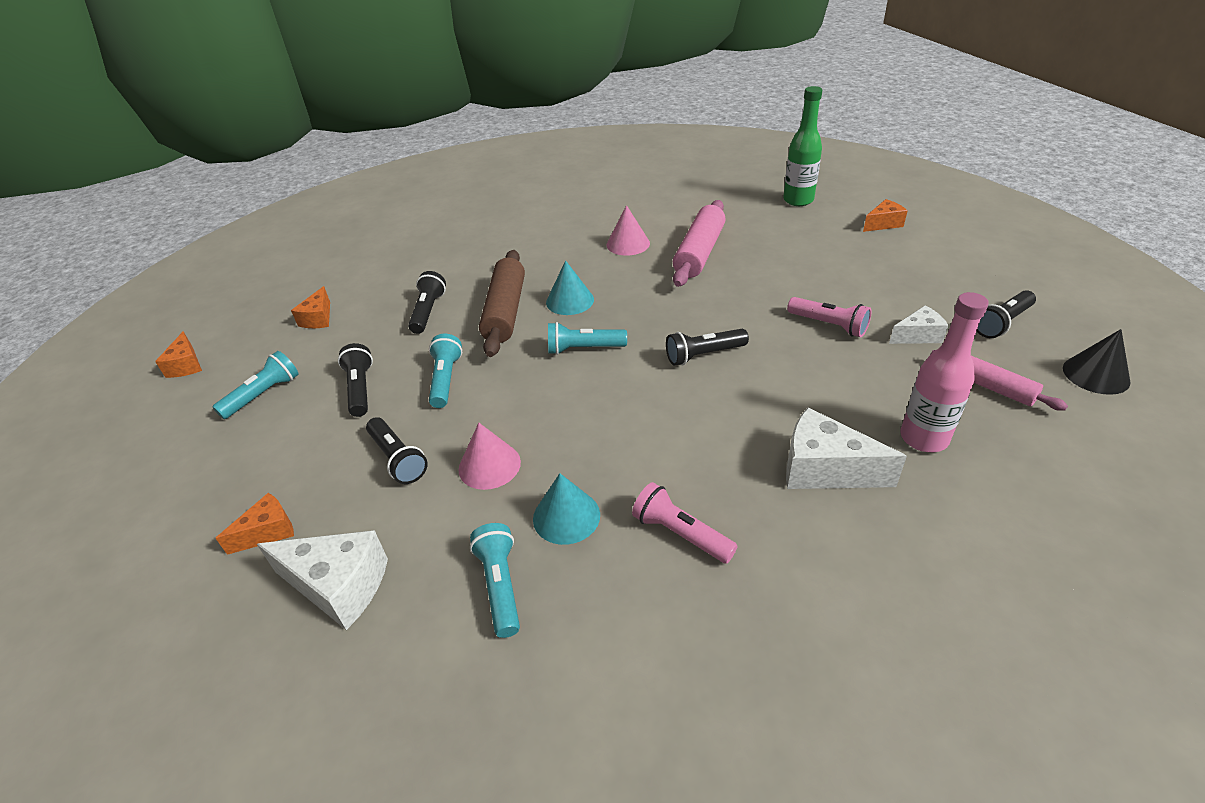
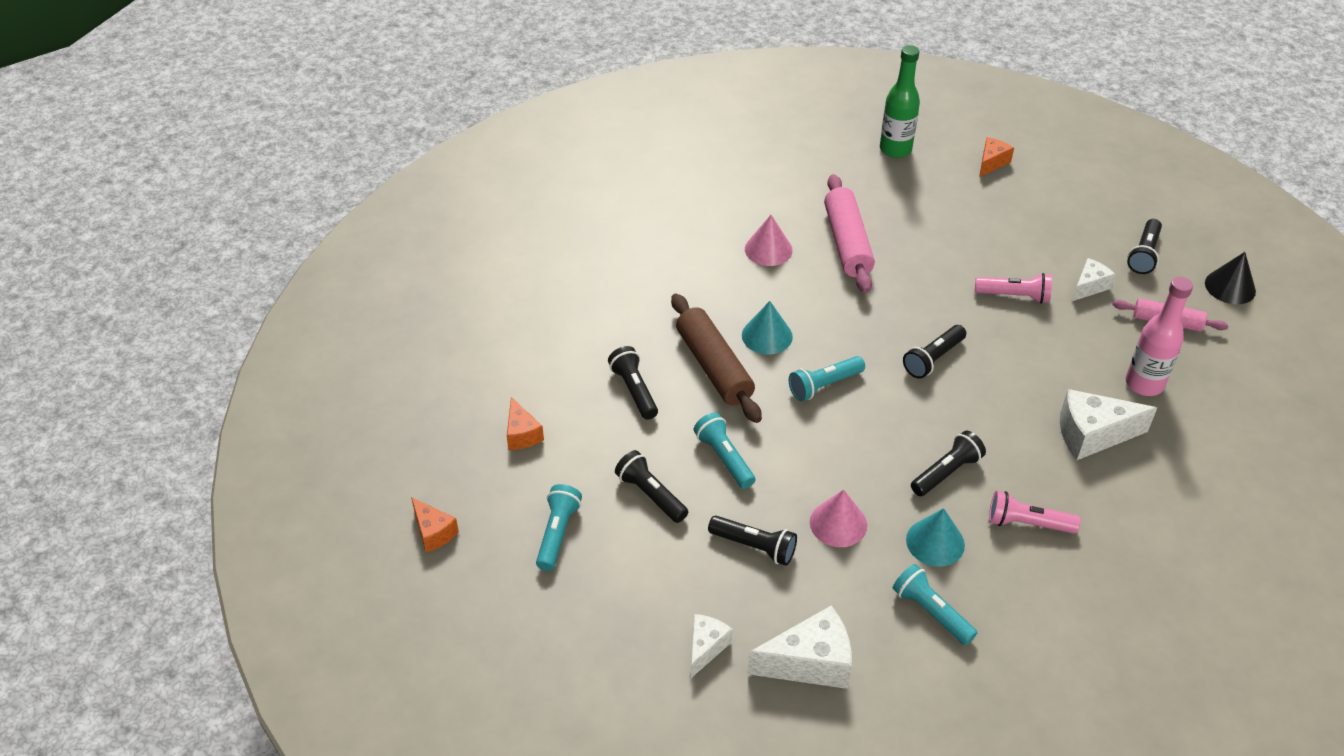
camera: 30 degrees left, 5 degrees up
orange cheese [215,493,294,555] -> white cheese [691,614,733,678]
none -> black flashlight [911,431,986,496]

